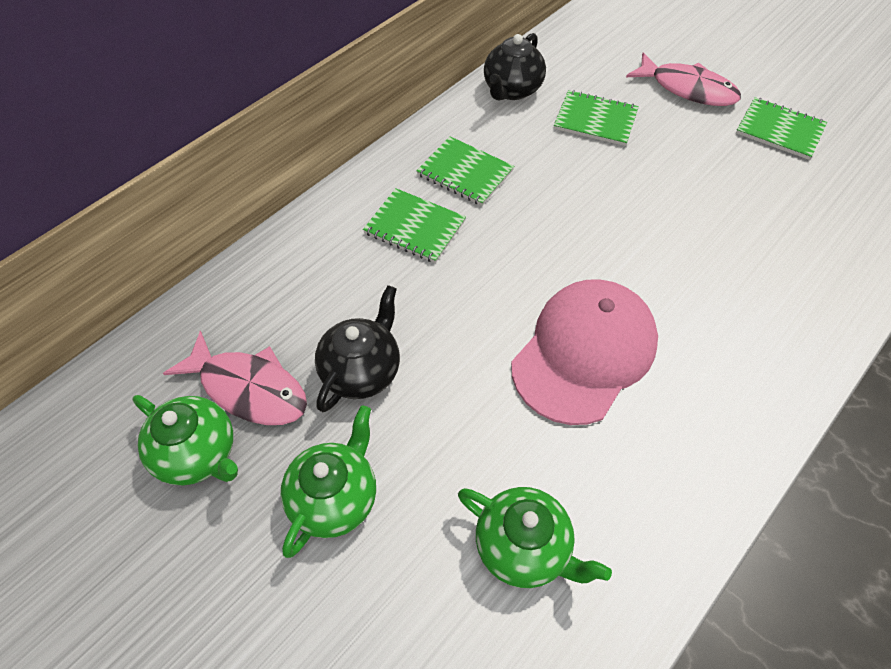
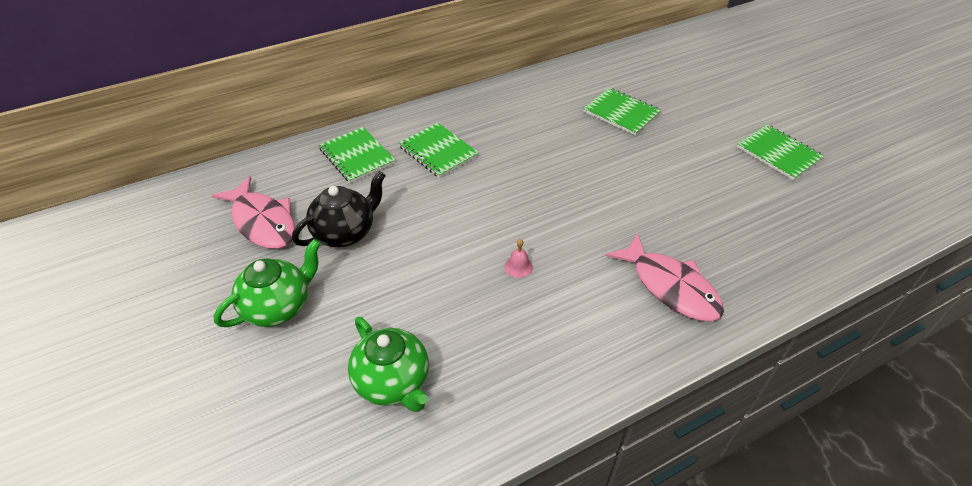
camera: 20 degrees right, 10 degrees down
green teapot [132,395,238,486] -> none
green notebook [416,136,514,206] -> green notebook moved to [319,127,395,183]
black teapot [484,33,546,100] -> none
pink cap [511,280,658,425] -> pink bell [504,239,533,278]
pink fish [626,52,741,106] -> pink fish moved to [605,233,724,321]

